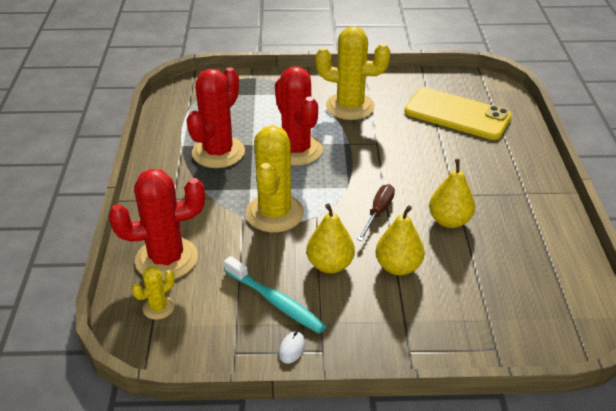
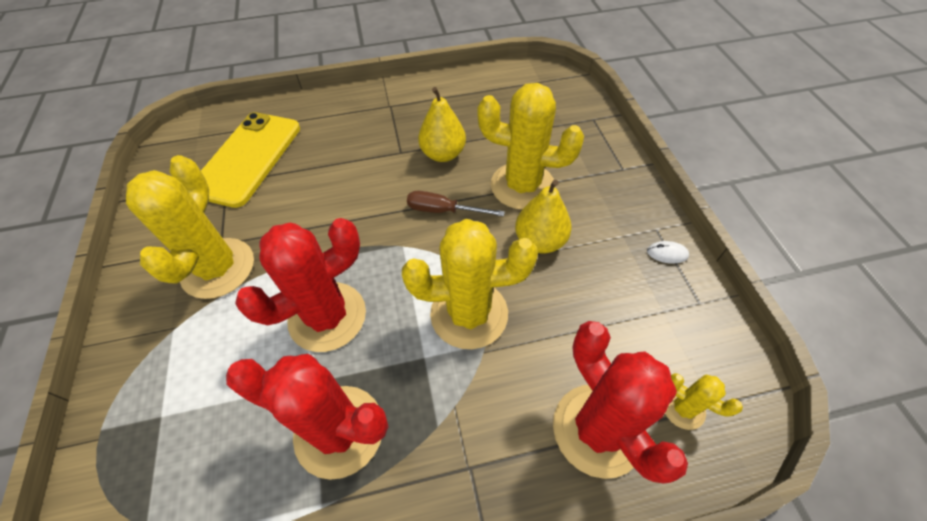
camera: 100 degrees left, 15 degrees up
turquoise toothbrush [224,256,326,334] -> none
yellow pear [376,205,425,275] -> yellow cactus [477,83,584,210]

